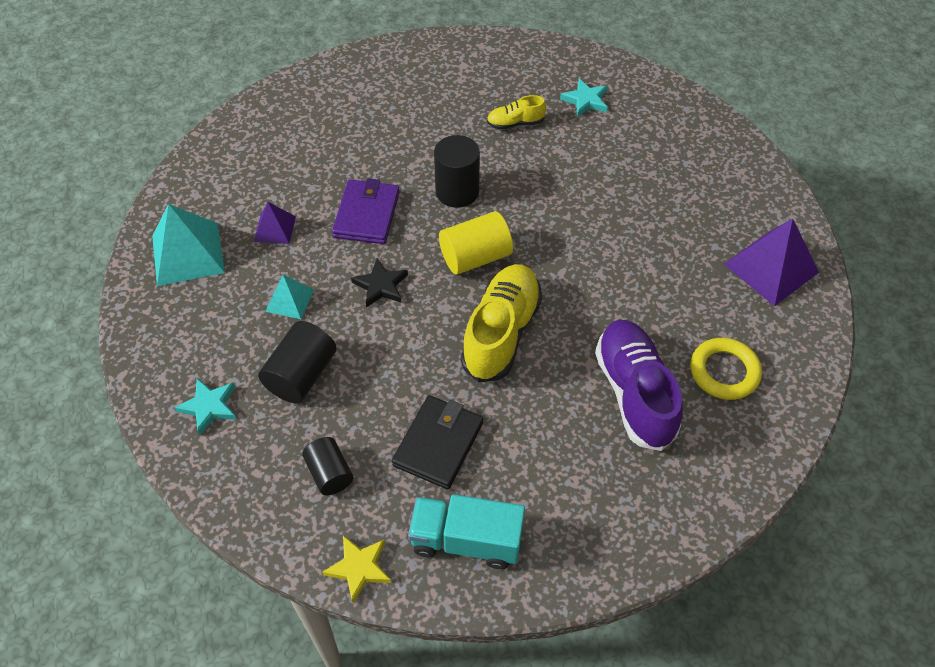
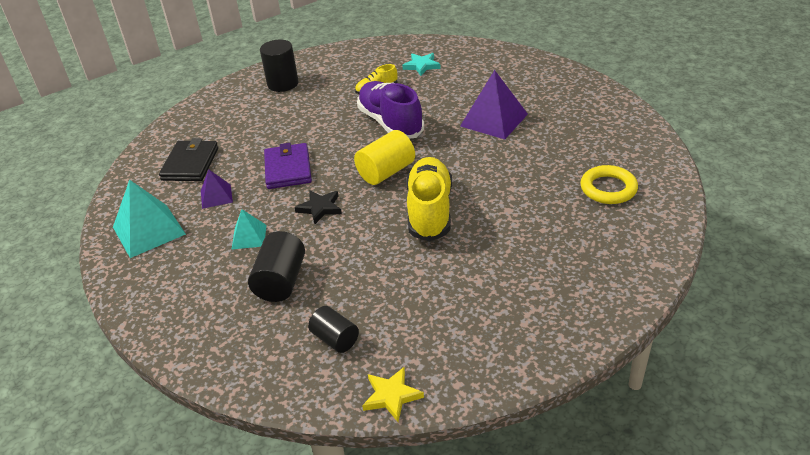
camera: 15 degrees left, 15 degrees down
turquoise star [174,378,237,435] -> none
black wallet [392,395,483,489] -> black wallet moved to [159,138,219,181]
turquoise truck [408,494,525,569] -> none
black cylinder [434,135,480,208] -> black cylinder moved to [260,40,299,92]
purple shoe [595,320,683,451] -> purple shoe moved to [357,81,424,139]
purple pyramid [724,219,819,306] -> purple pyramid moved to [460,70,528,139]

